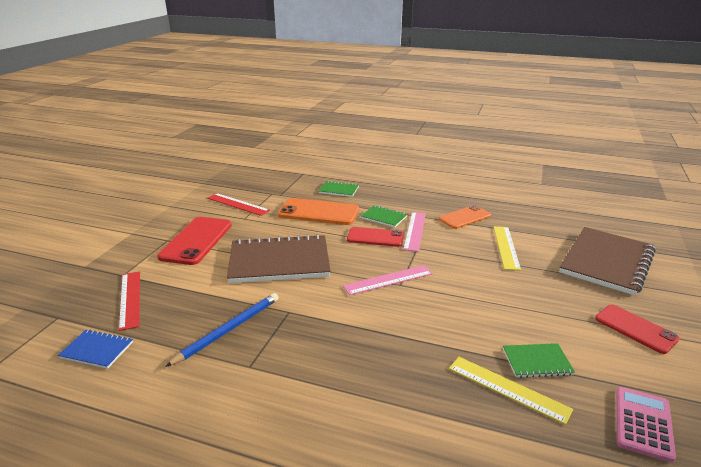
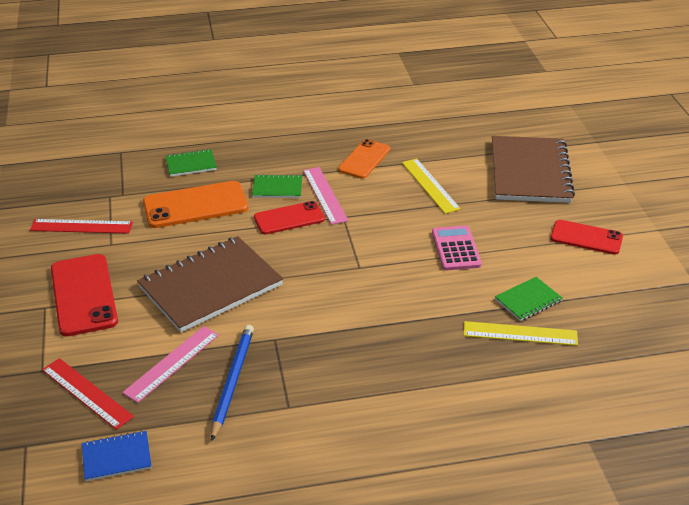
camera: 30 degrees left, 10 degrees up
pink ruler [343,265,433,295] -> pink ruler moved to [122,326,219,403]
pink calculator [616,387,676,463] -> pink calculator moved to [432,225,482,270]

